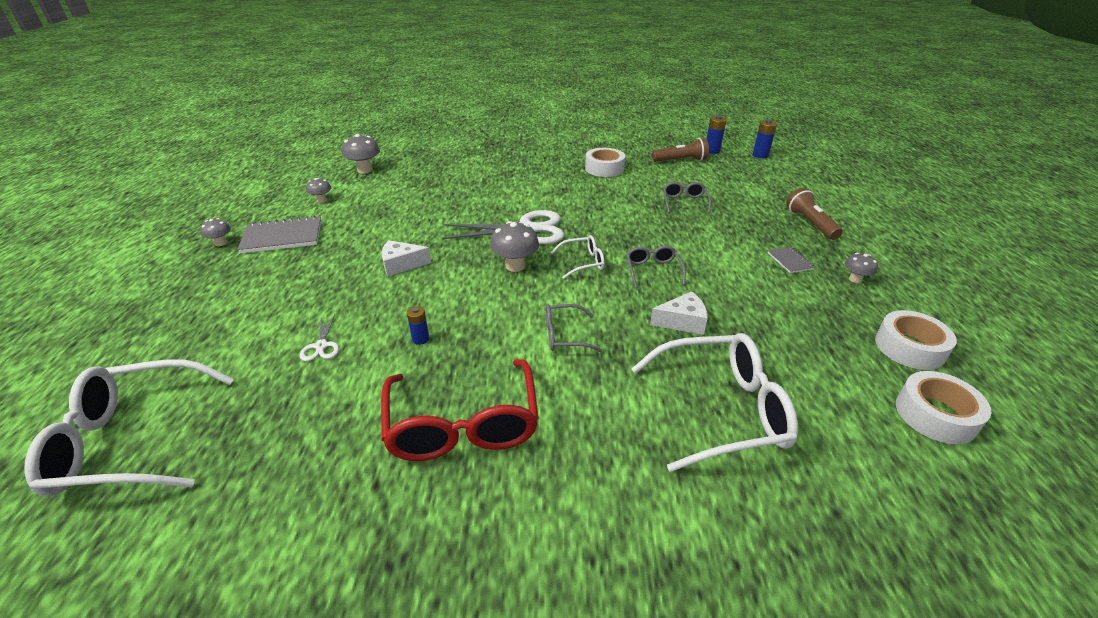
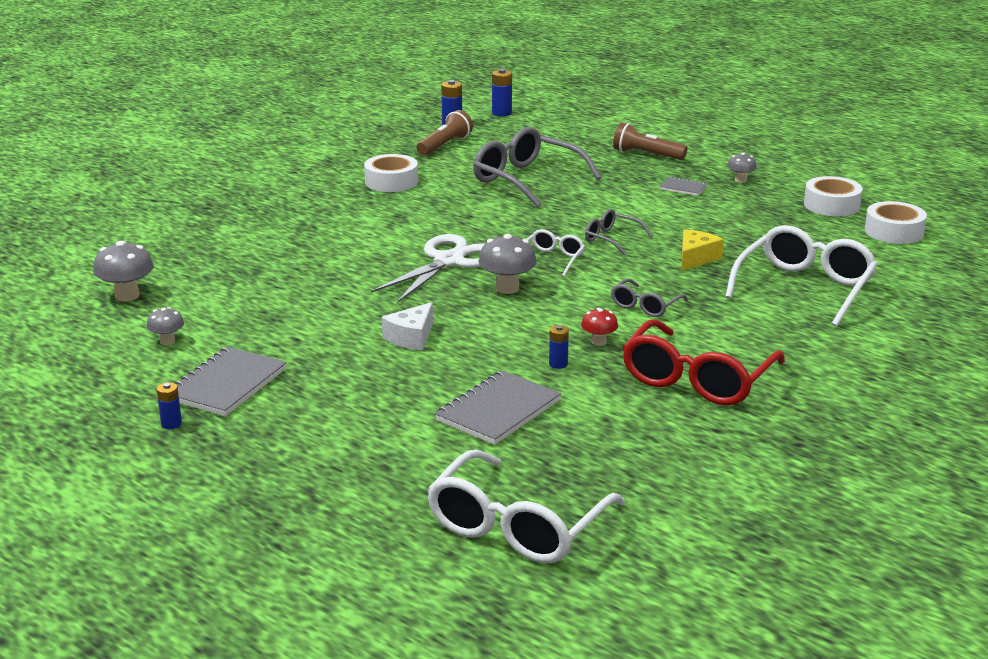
camera: 50 degrees left, 10 degrees down
grey mushroom [200,218,231,246] -> blue battery [157,382,182,429]
white scissors [300,314,339,361] -> grey notebook [435,370,561,445]
red glasses [381,359,539,461] -> red glasses turned 90 degrees clockwise [622,319,785,405]
white cheese [650,291,708,335] -> yellow cheese [682,229,724,271]
grey glasses [663,182,711,213] -> grey glasses [473,127,601,208], size x1.97
none -> red mushroom [581,308,618,346]

